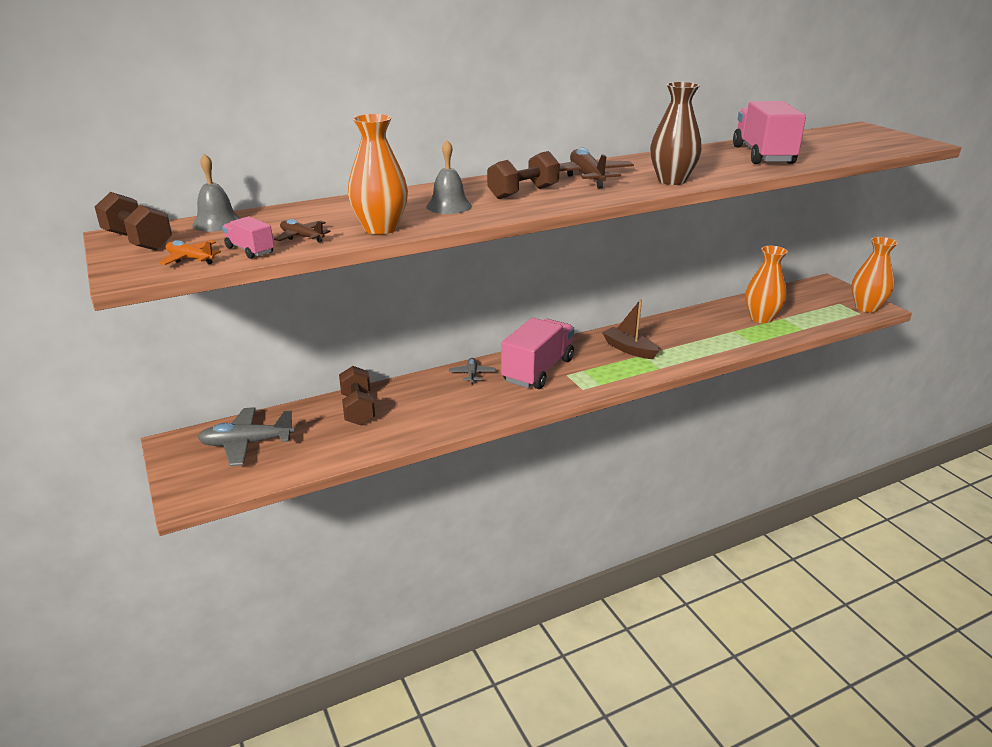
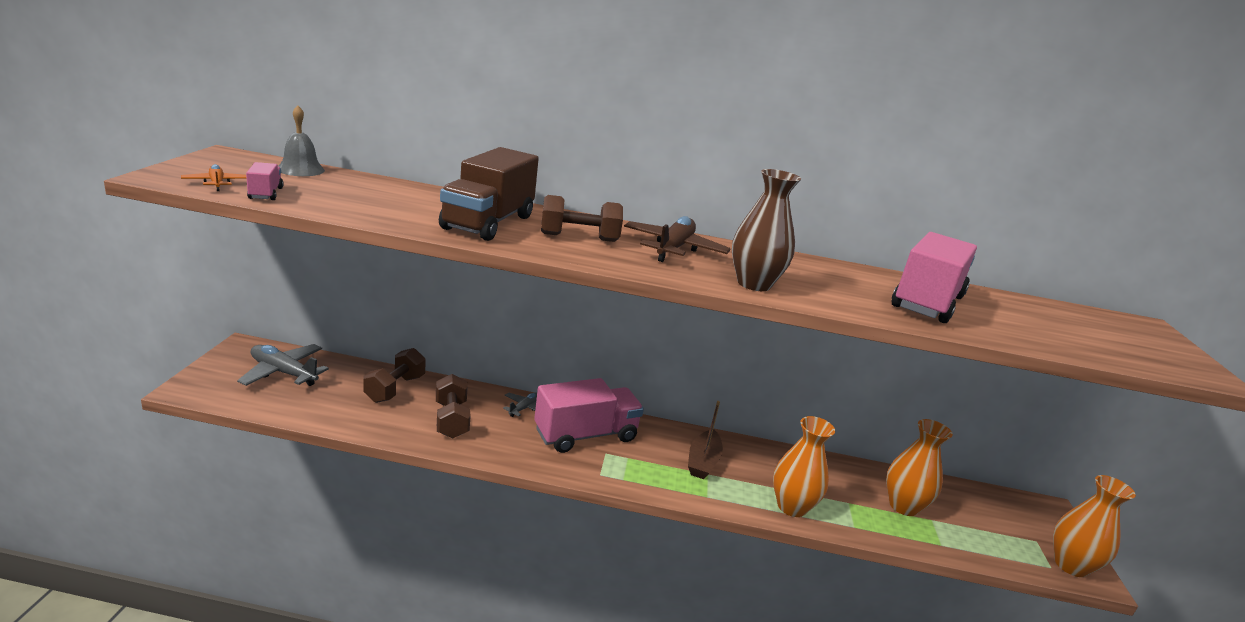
camera: 30 degrees right, 5 degrees down
brown dumbbell [95,192,172,251] -> brown dumbbell moved to [436,374,471,438]
brown plane [274,219,331,243] -> none
orange vase [348,114,408,235] -> orange vase moved to [773,416,835,517]
grey bell [426,140,472,214] -> brown truck [439,147,539,241]
brown boat [602,299,660,359] -> brown boat turned 150 degrees counterclockwise [688,401,723,479]

